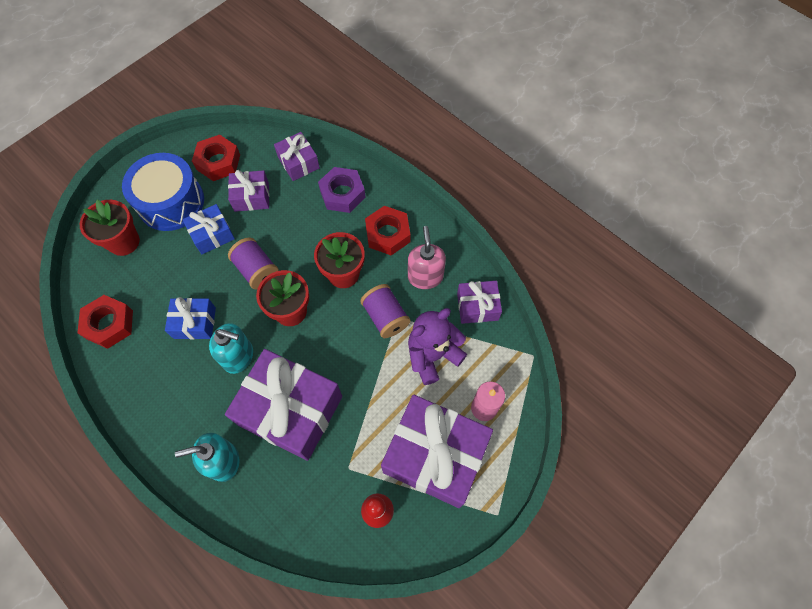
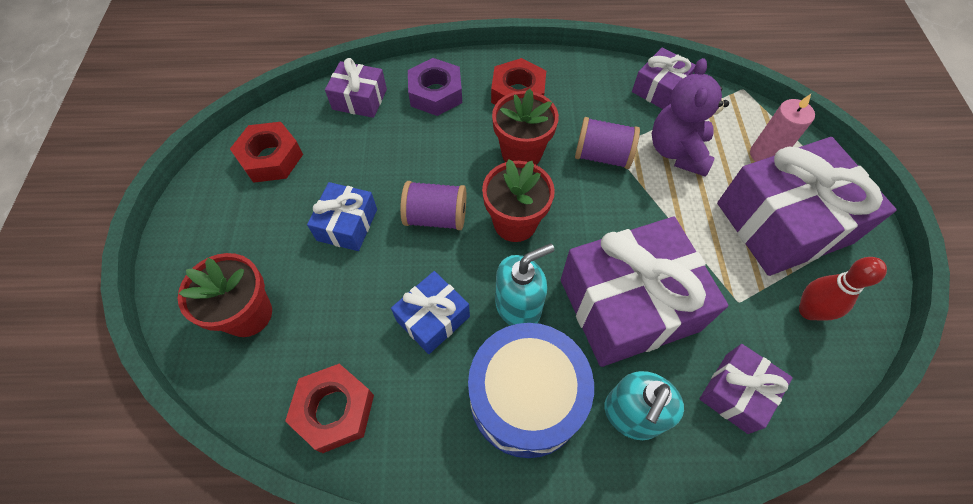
camera: 45 degrees left, 5 degrees down
blue drum [122,153,204,231] -> blue drum moved to [468,323,594,458]
purple gift [228,170,269,212] -> purple gift moved to [700,344,793,434]
pink soap dispenser [408,226,446,289] -> none

